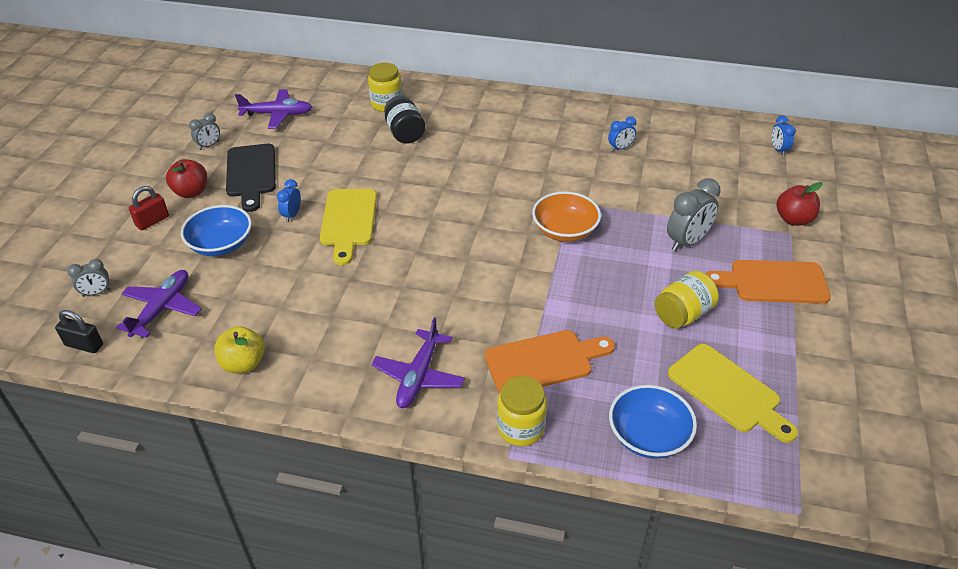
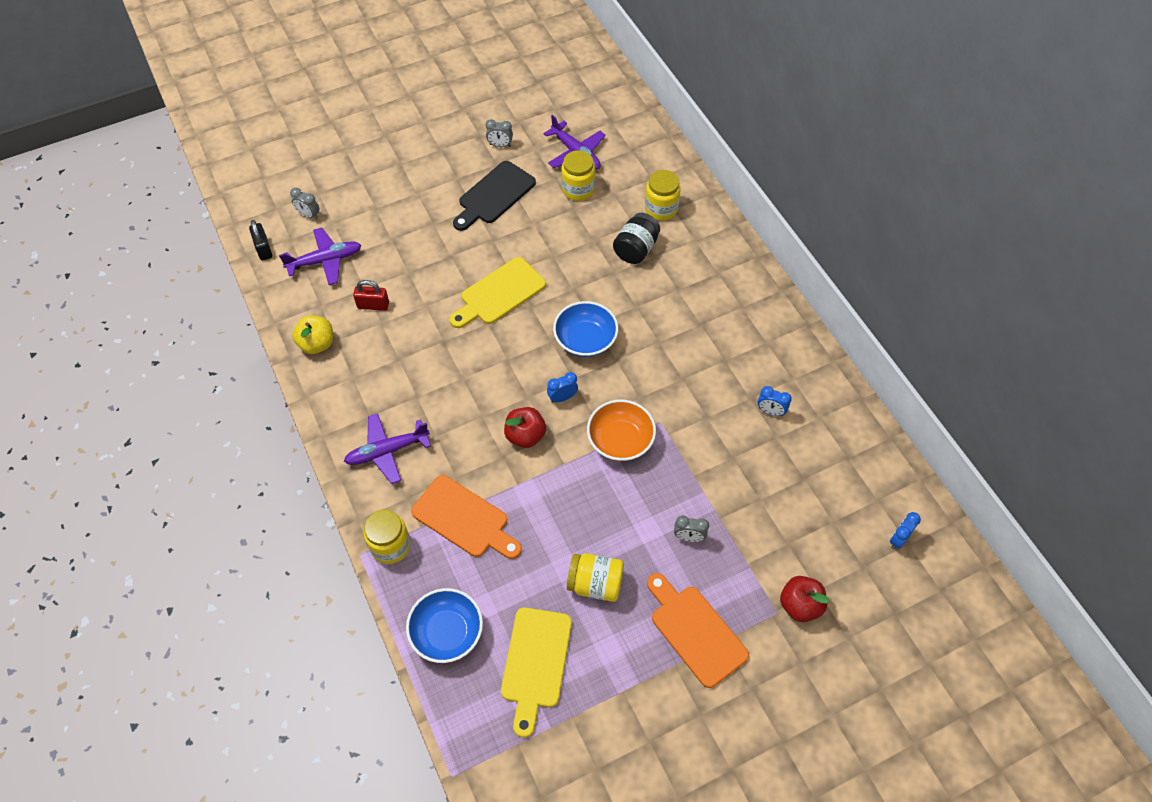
camera: 50 degrees right, 15 degrees up
red padlock [129,186,169,230] -> red padlock moved to [353,280,389,311]
red apple [166,159,207,198] -> red apple moved to [504,407,546,448]
blue bowl [181,205,252,256] -> blue bowl moved to [553,301,618,357]
blue clock [277,179,301,222] -> blue clock moved to [547,372,578,403]
grey clock [667,178,721,252] -> grey clock [674,515,709,542], size x0.56
none -> yellow jar [561,150,595,201]

